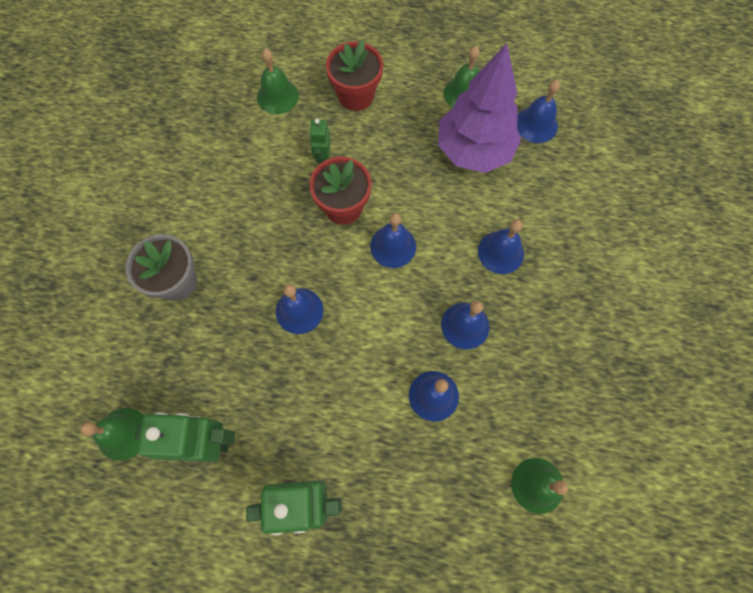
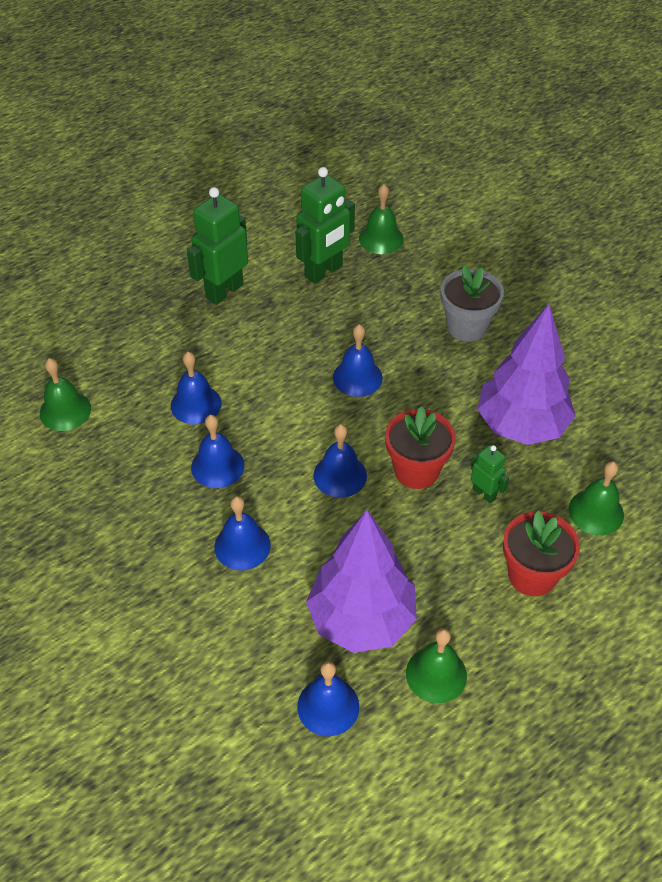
camera: 135 degrees right, 20 degrees down
none -> purple tree [477,304,576,445]

